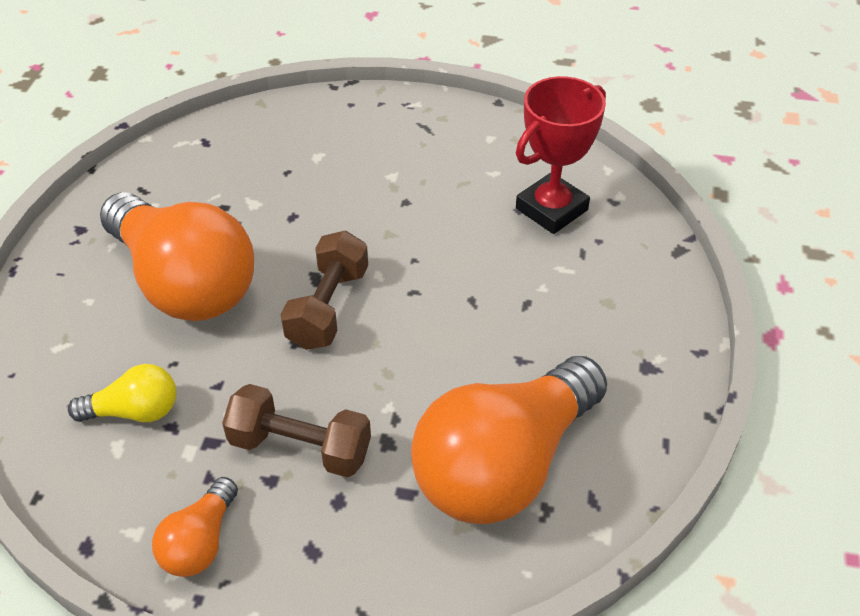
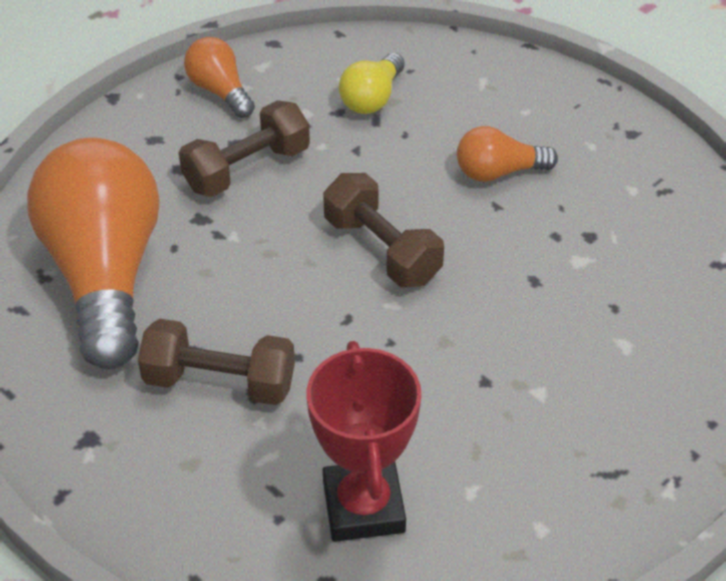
camera: 125 degrees right, 0 degrees up
orange light bulb [100,192,254,321] -> orange light bulb [457,126,558,182], size x0.46
none -> brown dumbbell [138,319,295,405]

